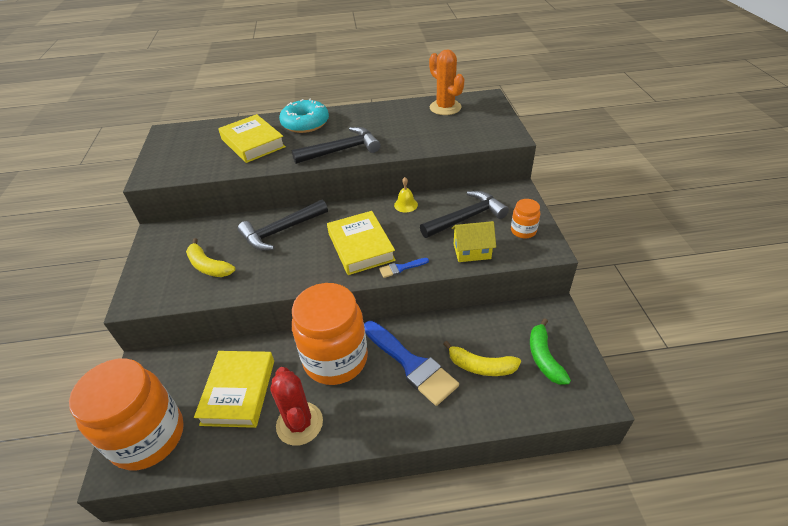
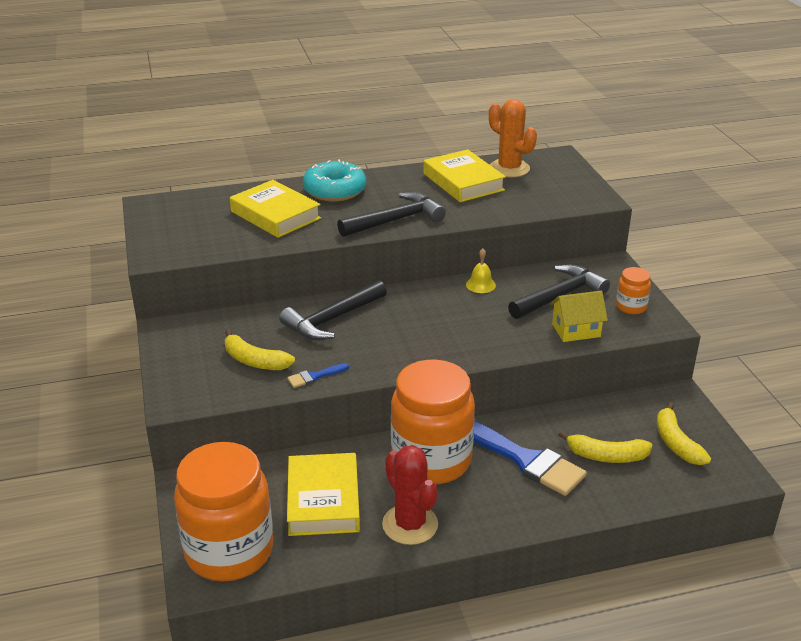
camera: 10 degrees left, 10 degrees down
yellow book [327,211,396,275] -> yellow book moved to [424,149,506,202]
blue brush [379,258,429,278] -> blue brush moved to [287,363,349,388]
green banana [530,318,571,385] -> yellow banana [657,402,711,465]

